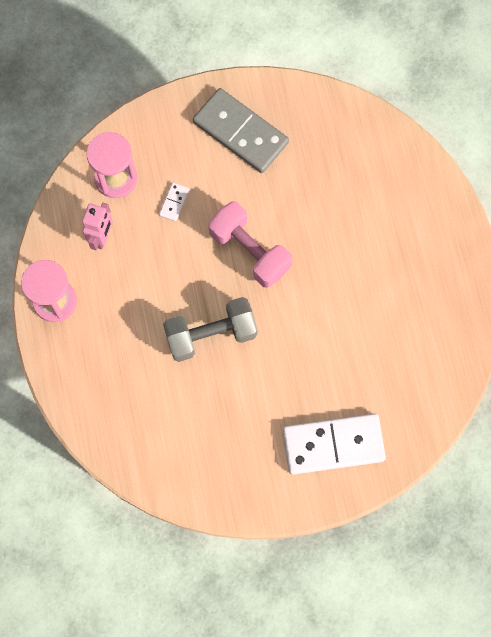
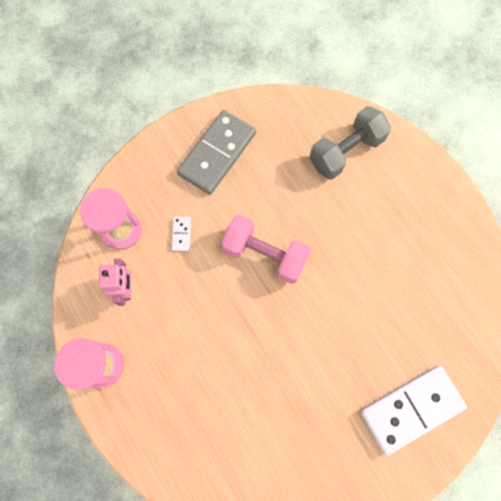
camera: 20 degrees left, 0 degrees up
grey dumbbell [163,297,257,362] -> grey dumbbell moved to [309,106,391,179]
grey domino [193,88,289,173] -> grey domino turned 75 degrees counterclockwise [177,110,256,195]

